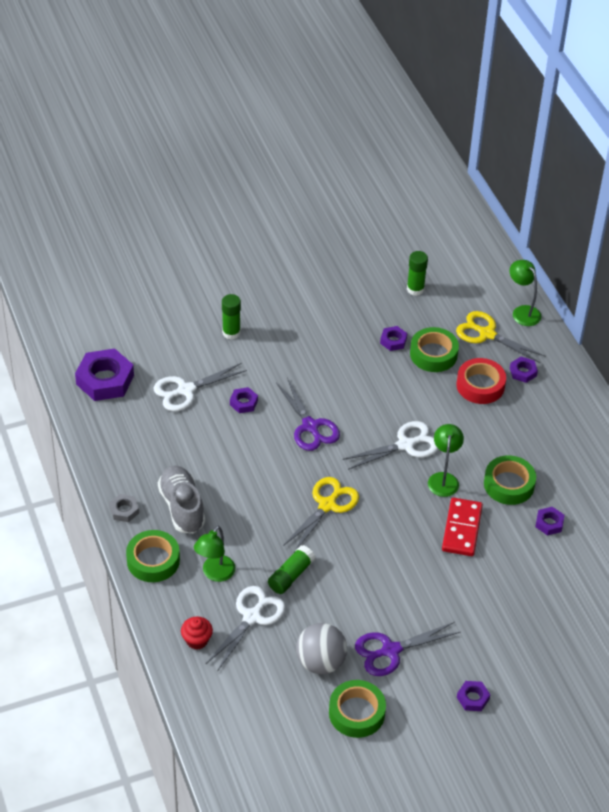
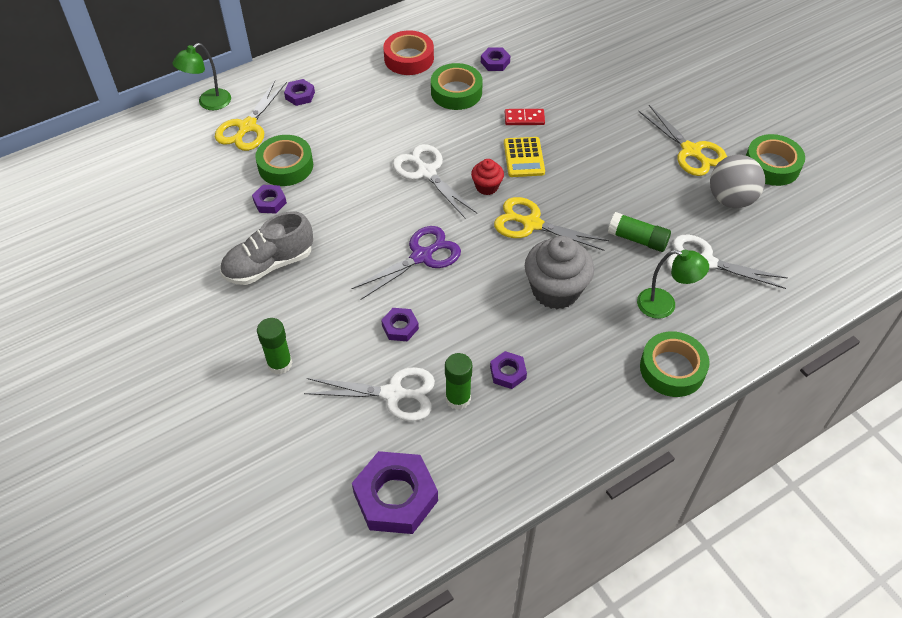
camera: 100 degrees left, 5 degrees up
grey nut [109,494,139,522] -> none
white scissors [153,363,247,411] -> white scissors turned 45 degrees counterclockwise [304,367,435,421]
grey shoe [158,465,206,533] -> grey shoe moved to [220,211,313,285]
red cupcake [181,617,213,650] -> red cupcake moved to [471,159,504,195]
purple scissors [355,622,461,676] -> yellow scissors [638,105,727,176]
green glue stick [407,251,428,296] -> green glue stick moved to [445,353,472,410]
green lamp [428,424,464,497] -> none
red domino [442,498,483,556] -> red domino [505,109,545,125], size x0.60
red tape [456,358,506,404] -> red tape moved to [383,30,434,75]
purple nut [457,681,491,711] -> purple nut moved to [490,351,527,389]
none -> yellow calculator [504,137,545,177]
none -> grey cupcake [525,236,594,309]

